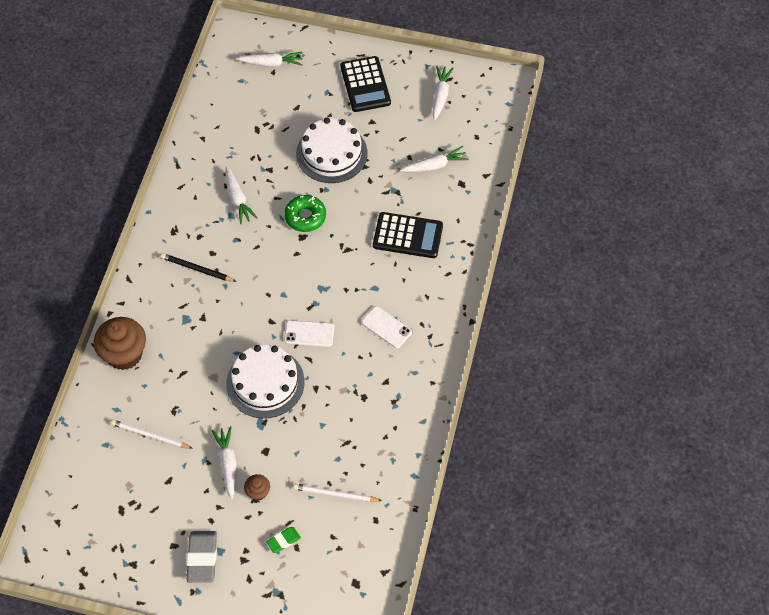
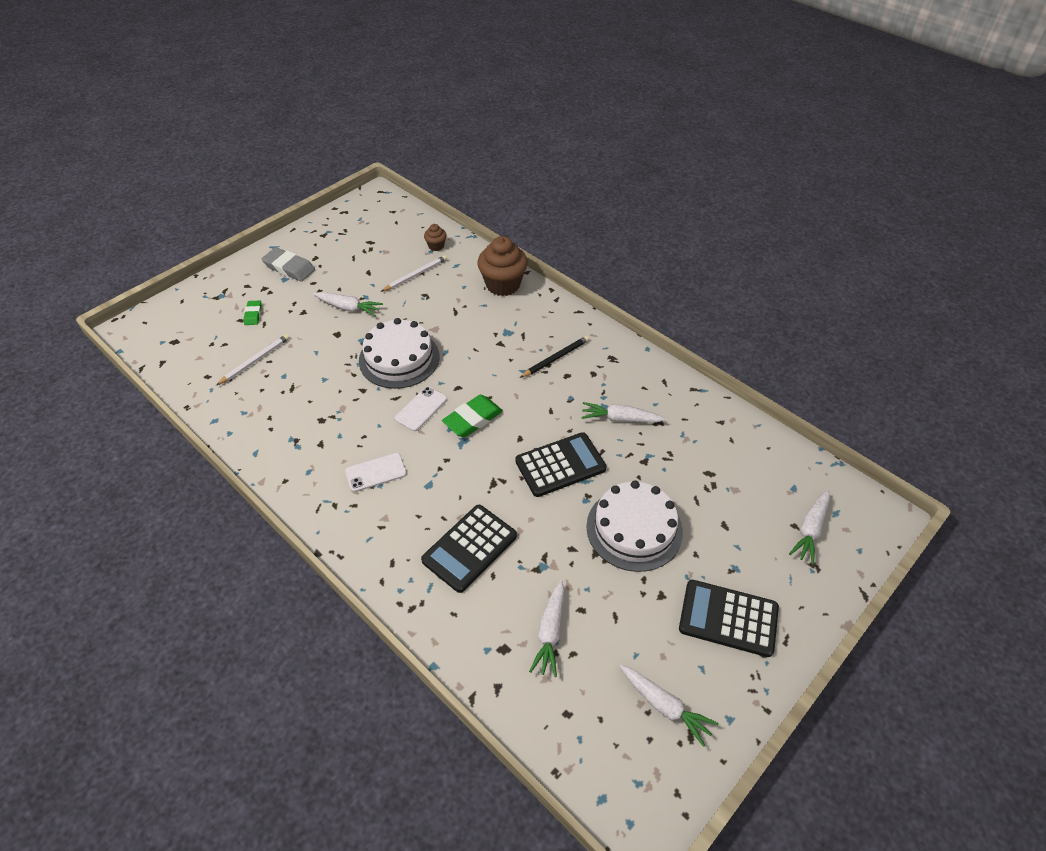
camera: 120 degrees right, 10 degrees down
brown cupcake [244,474,270,501] -> brown cupcake moved to [424,224,447,251]
green donut [284,195,326,232] -> black calculator [515,432,606,497]
none -> green eraser [442,395,503,437]

